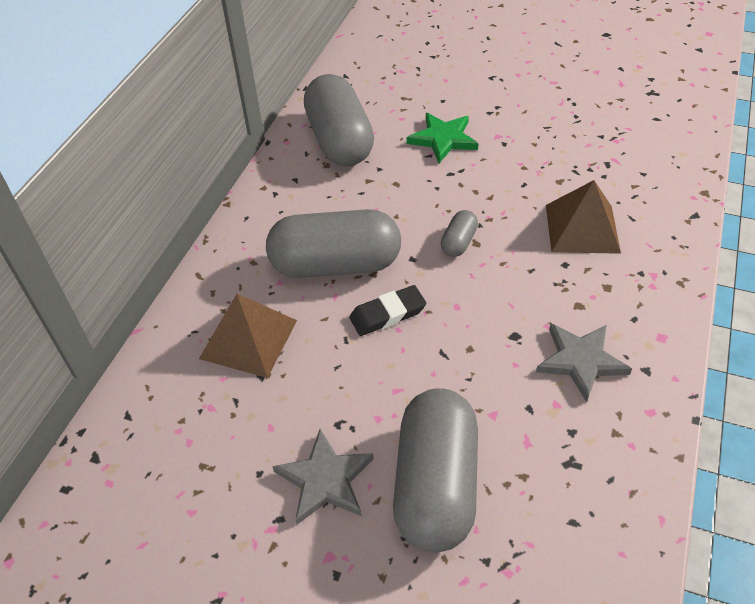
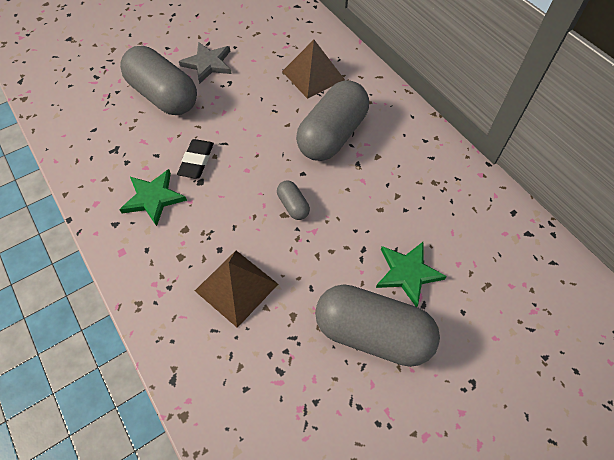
camera: 125 degrees right, 10 degrees up
grey capsule [304,74,374,166] -> grey capsule moved to [315,284,440,367]
black eraser [349,285,426,336] -> black eraser moved to [177,139,214,179]
grey star [536,323,632,402] -> green star [119,169,187,226]

